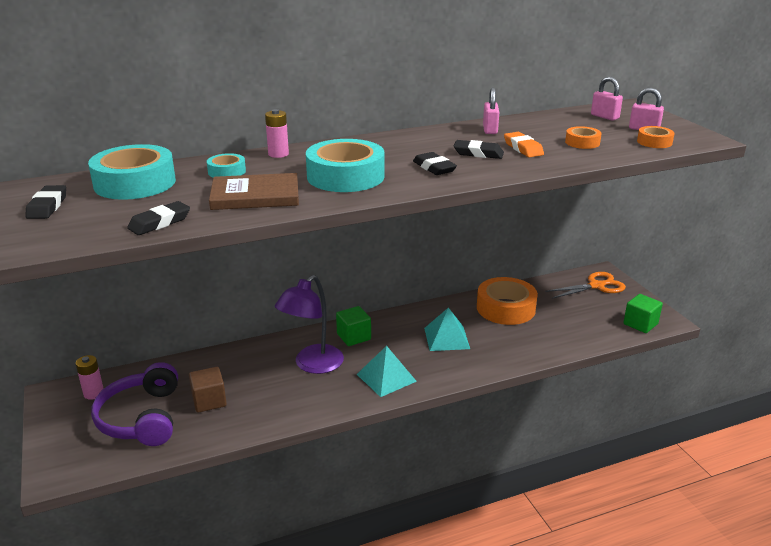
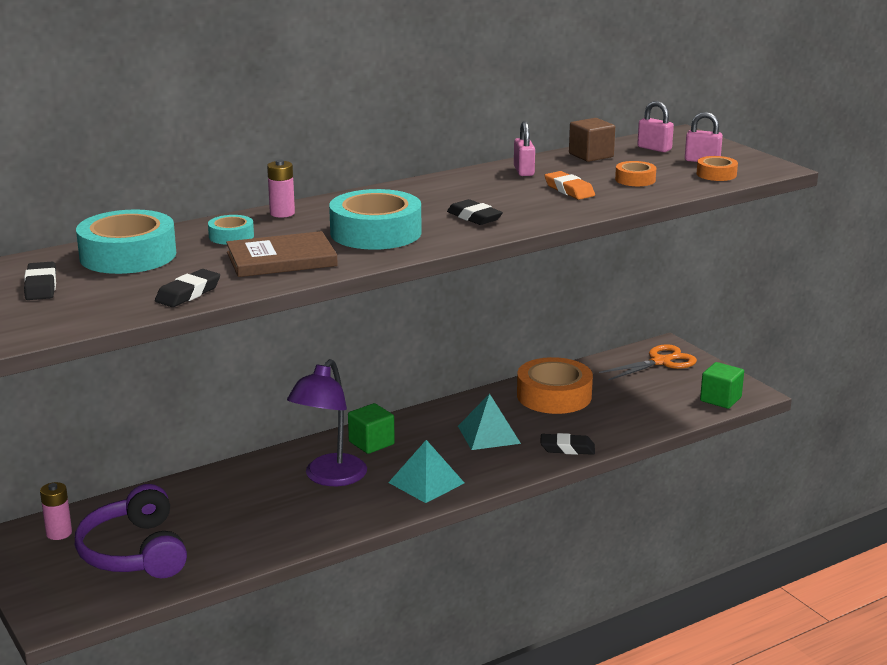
camera: 10 degrees left, 5 degrees down
brown cube [189,367,227,413] -> brown cube moved to [569,118,615,162]
black eraser [453,140,504,159] -> black eraser moved to [540,433,595,455]

